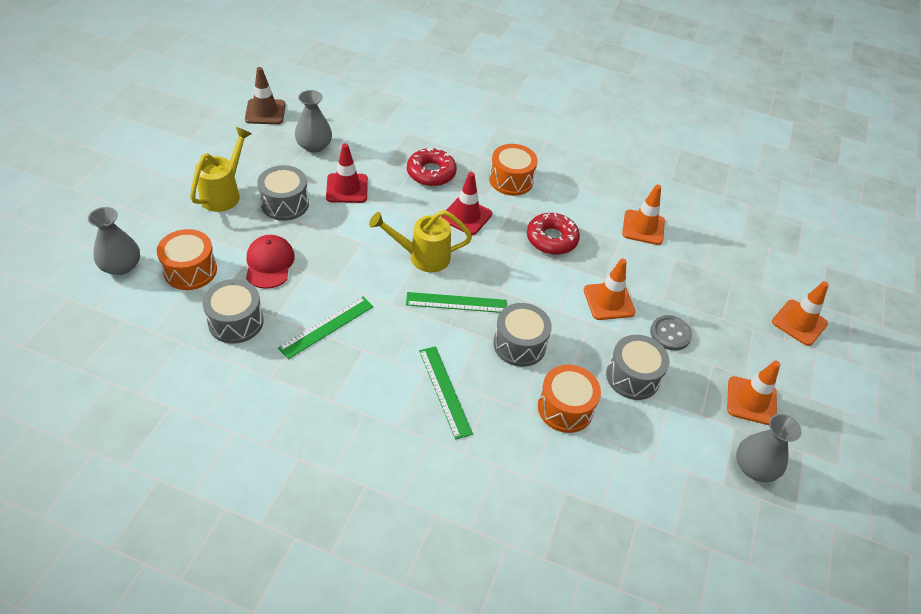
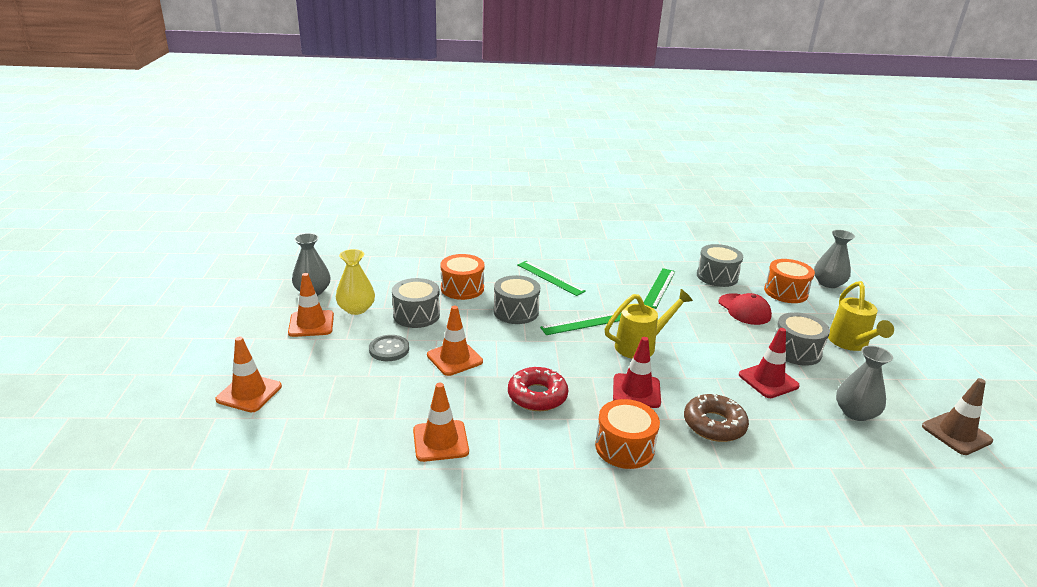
camera: 160 degrees right, 20 degrees down
red donut [407,147,457,186] -> brown donut [684,393,749,442]
none -> yellow vase [336,249,375,315]

